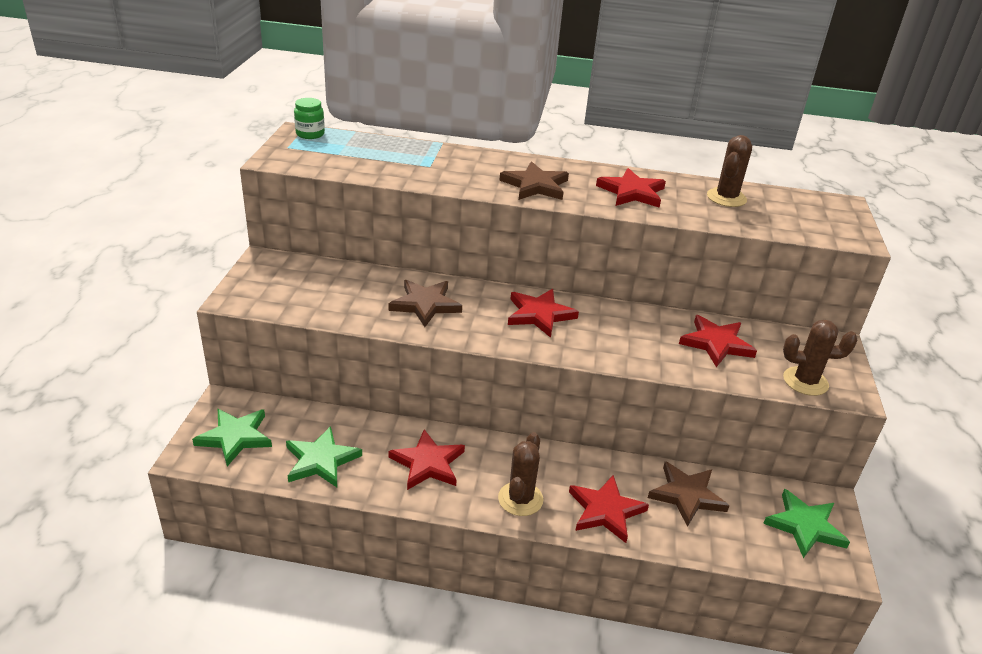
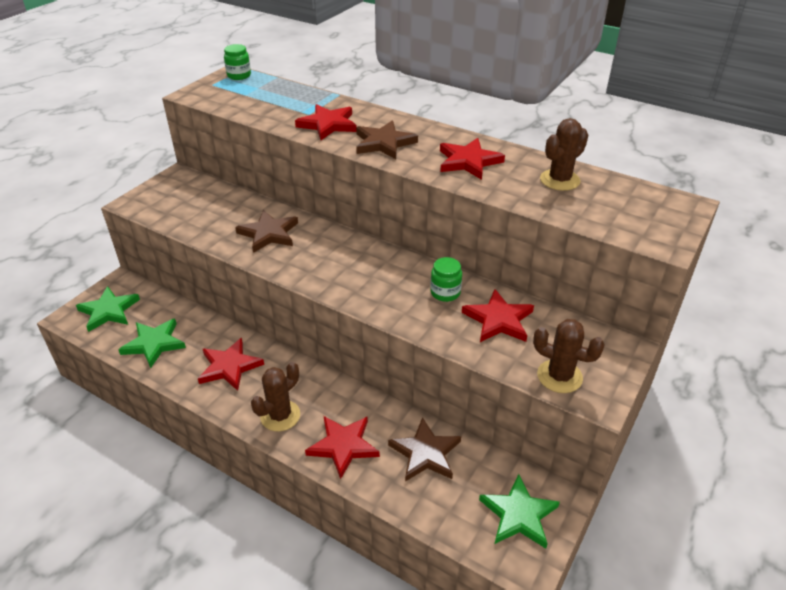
camera: 25 degrees right, 5 degrees up
red star [508,289,579,338] -> red star moved to [295,104,357,140]
none -> green jar [431,257,462,302]

